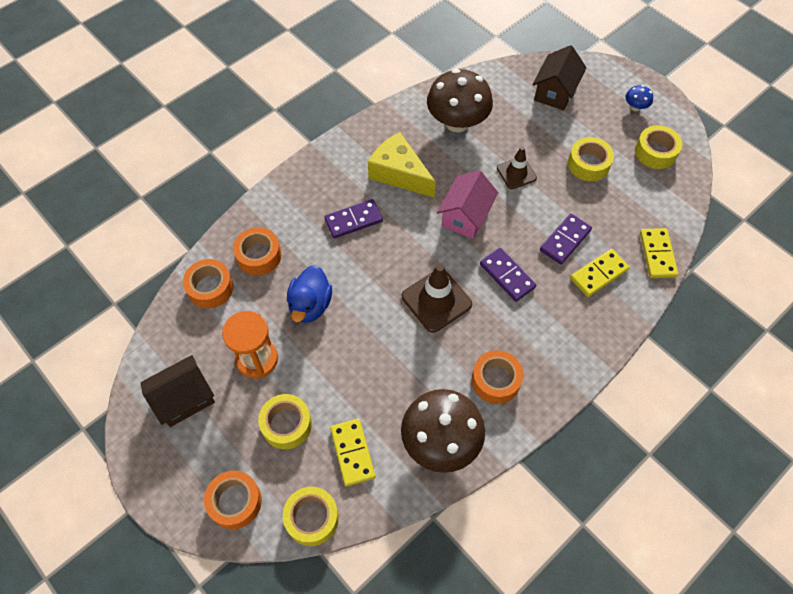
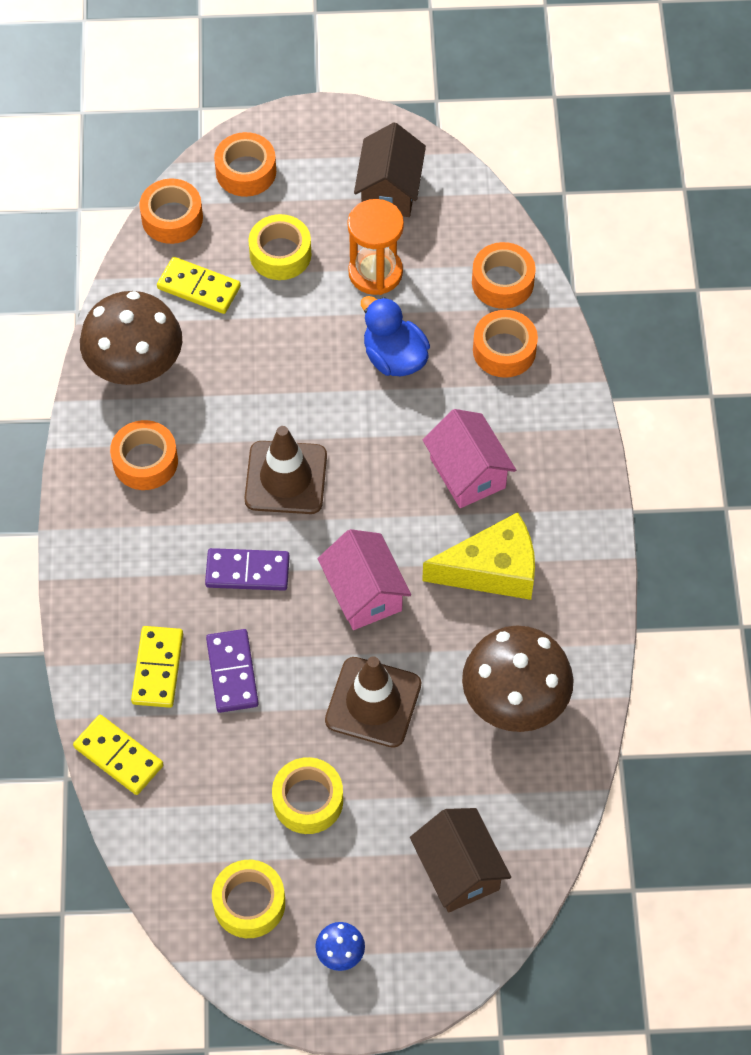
camera: 130 degrees right, 0 degrees up
yellow tape [283,487,339,546] -> orange tape [139,179,203,244]
purple domino [324,199,383,238] -> pink house [423,409,516,508]
brown traffic cone [497,146,537,189] -> brown traffic cone [325,656,421,748], size x1.56

